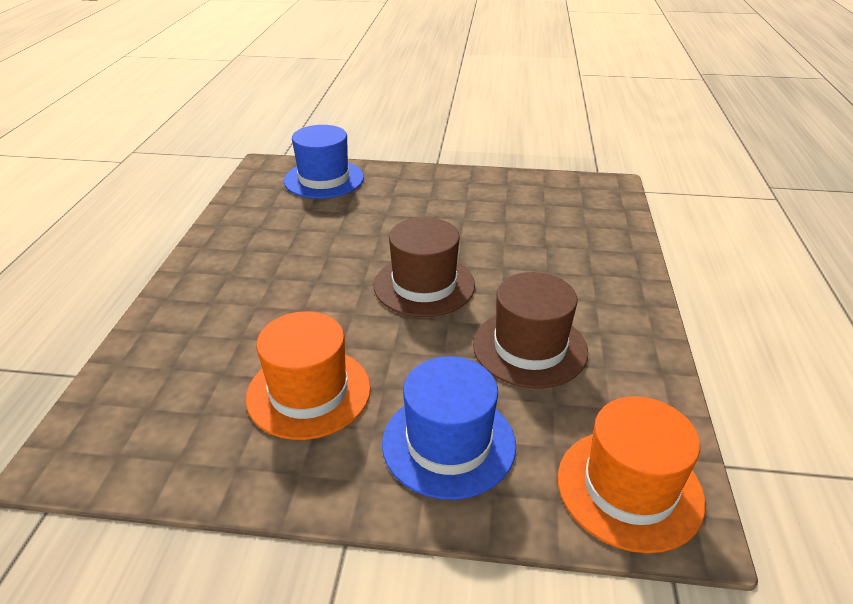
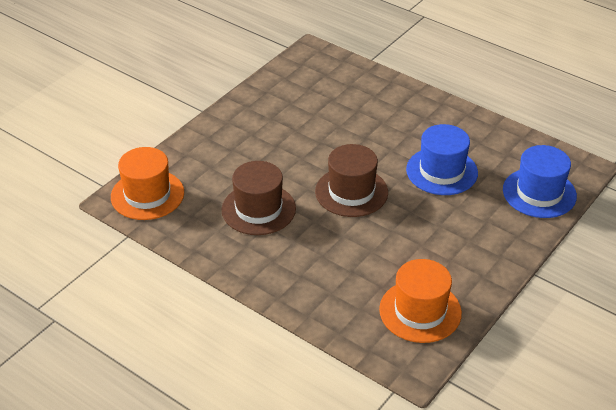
camera: 120 degrees right, 5 degrees up
orange hat [246,311,371,440] -> orange hat moved to [379,259,462,343]
blue hat [382,356,516,500] -> blue hat moved to [406,124,478,195]

